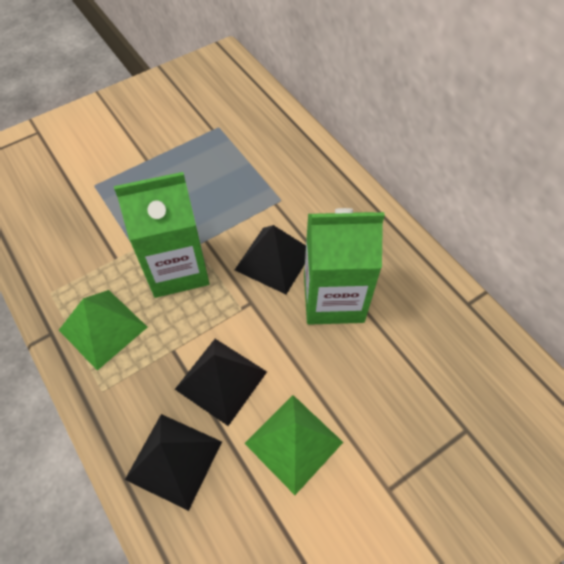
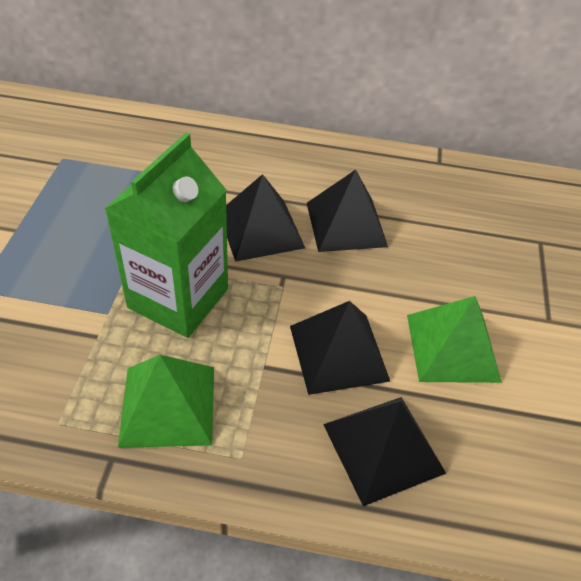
camera: 50 degrees left, 10 degrees down
green carton [304,208,385,325] -> black pyramid [307,170,388,252]

